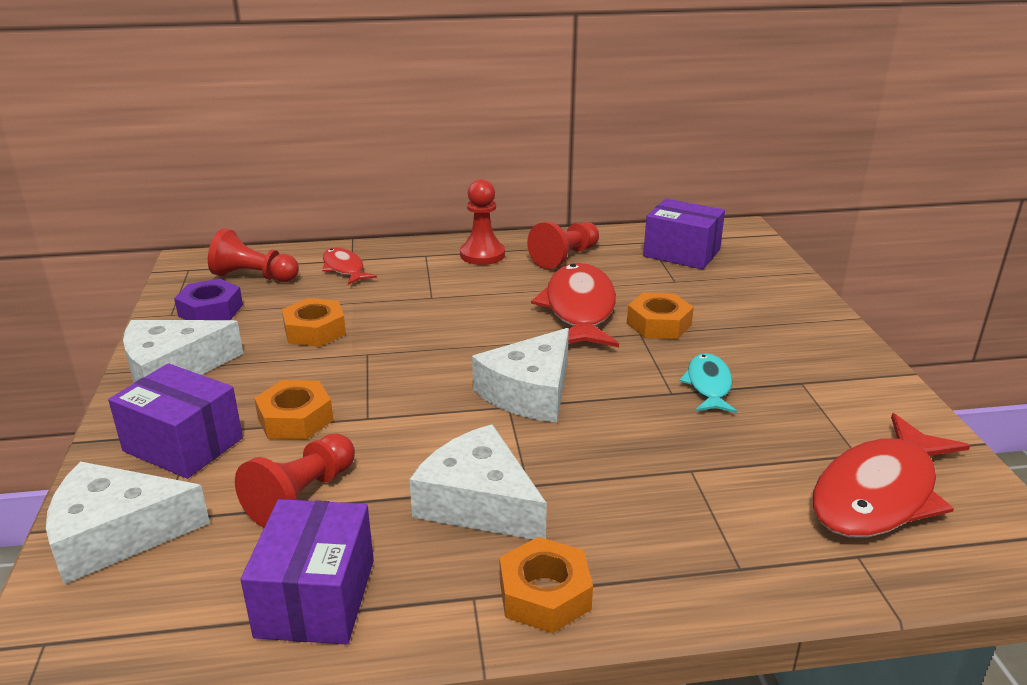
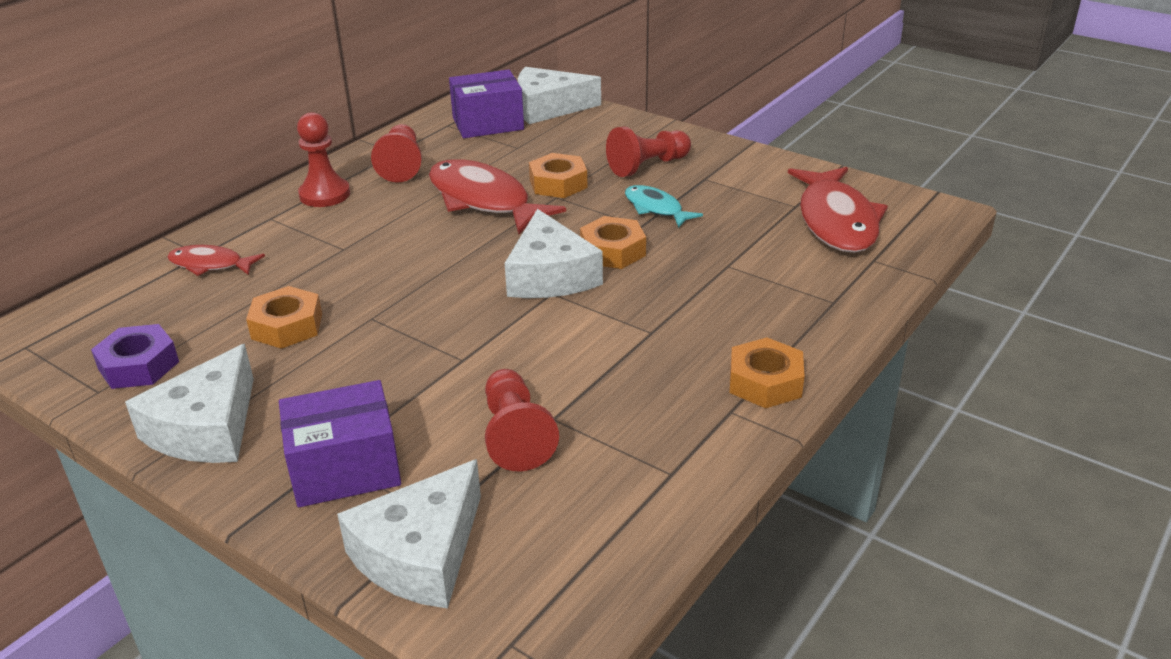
camera: 45 degrees left, 5 degrees up
red pawn [208,228,299,282] -> red pawn moved to [606,126,691,177]
purple box [241,499,374,645] -> none
orange nut [254,380,333,440] -> orange nut moved to [580,216,646,269]
white cheese [409,424,547,539] -> white cheese moved to [518,67,601,124]

